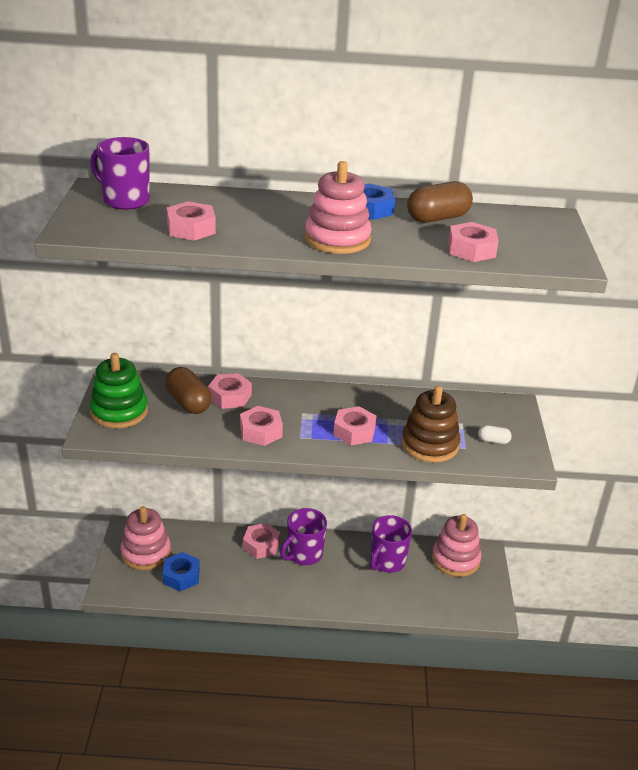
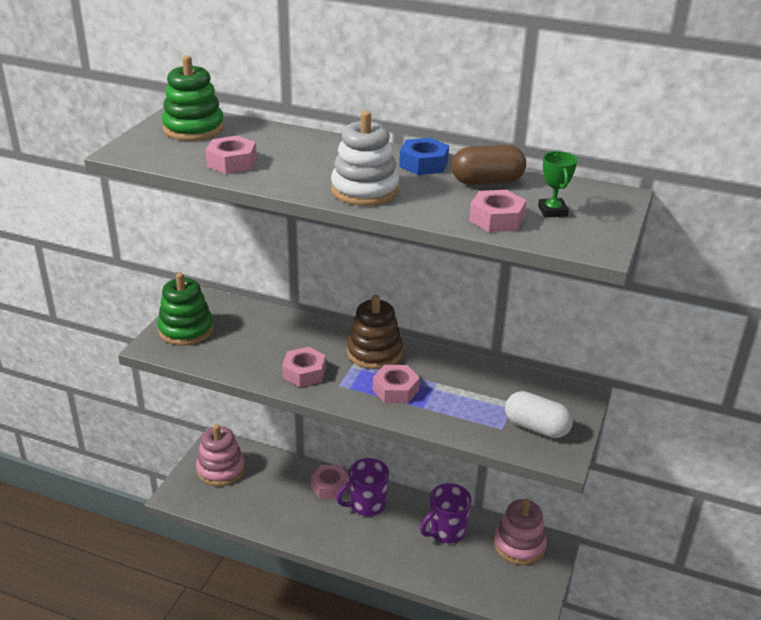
camera: 20 degrees right, 0 degrees up
purple mug [90,137,150,210] -> green stacking toy [162,55,224,141]
blue nut [163,552,200,591] -> none
brown capsule [166,367,211,414] -> none
pink nut [208,373,252,409] -> none
pink stacking toy [305,161,372,254] -> white stacking toy [331,111,399,206]
brown stacking toy [402,386,460,463] -> brown stacking toy moved to [347,295,403,369]
white capsule [478,425,512,444] -> white capsule [505,391,573,438], size x1.94
none -> green trophy [538,151,577,218]

